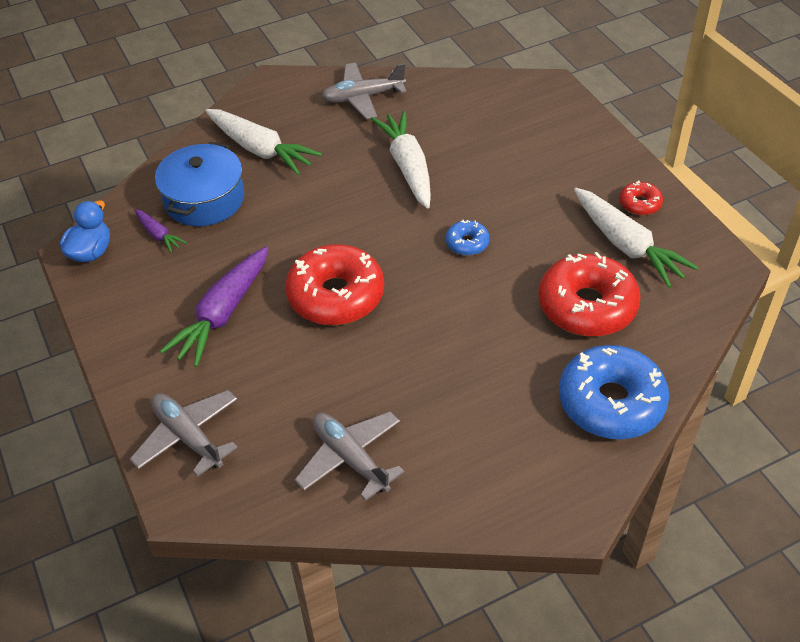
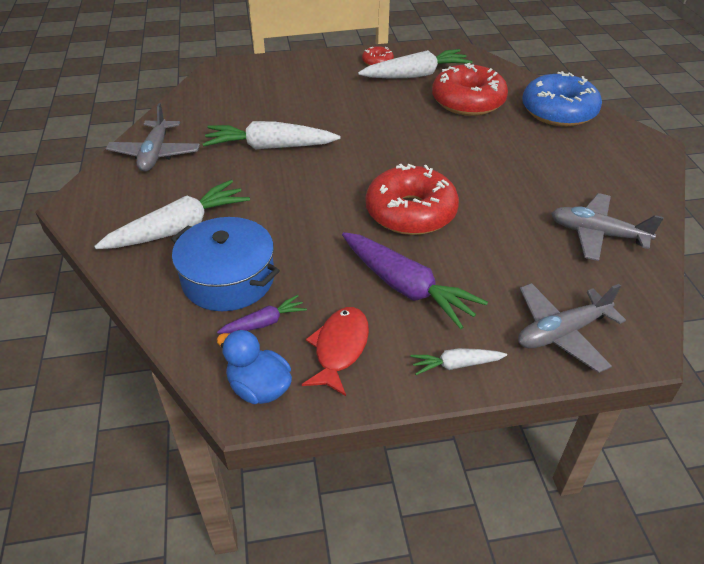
camera: 75 degrees left, 5 degrees down
grey plane [295,411,404,501] -> grey plane turned 45 degrees clockwise [551,193,663,261]
blue donut [446,220,490,256] -> none
none -> red fish [302,307,369,396]
none -> white carrot [410,348,507,375]

